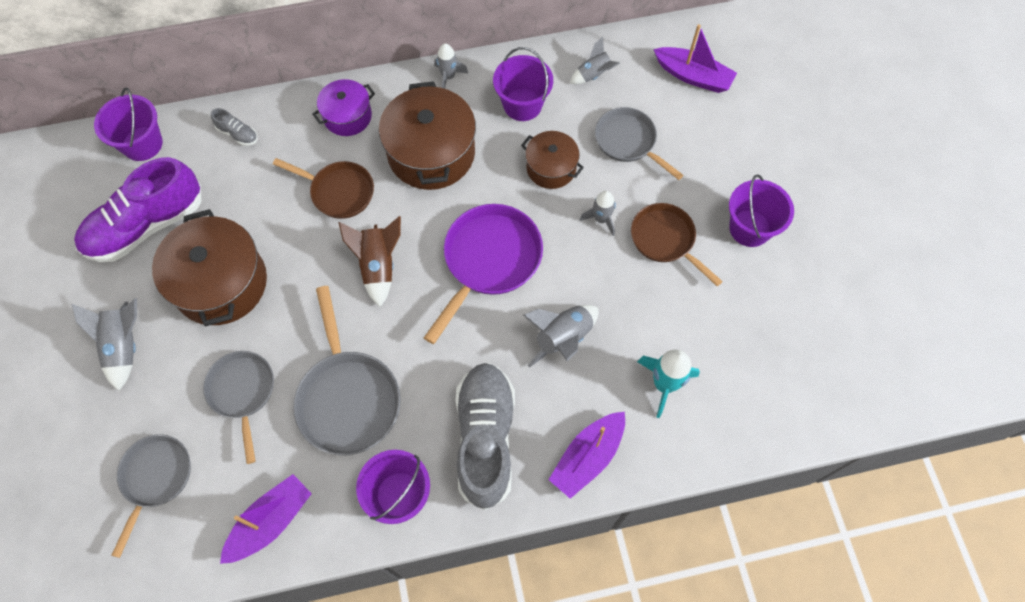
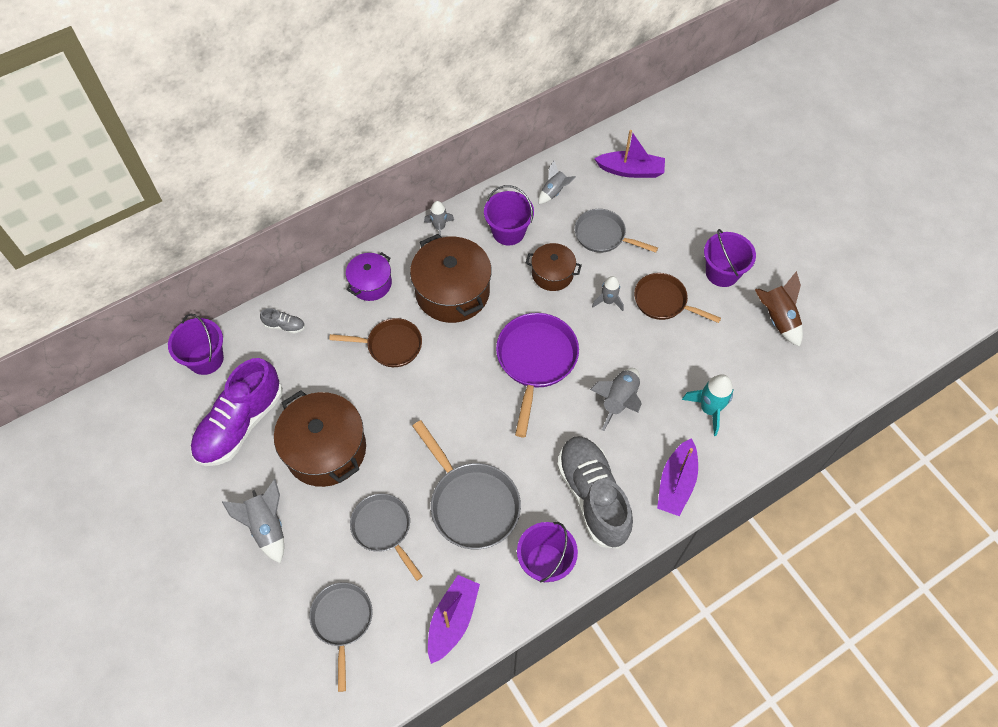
camera: 20 degrees left, 5 degrees down
brown rocket [339,216,401,307] -> brown rocket moved to [755,271,803,347]

